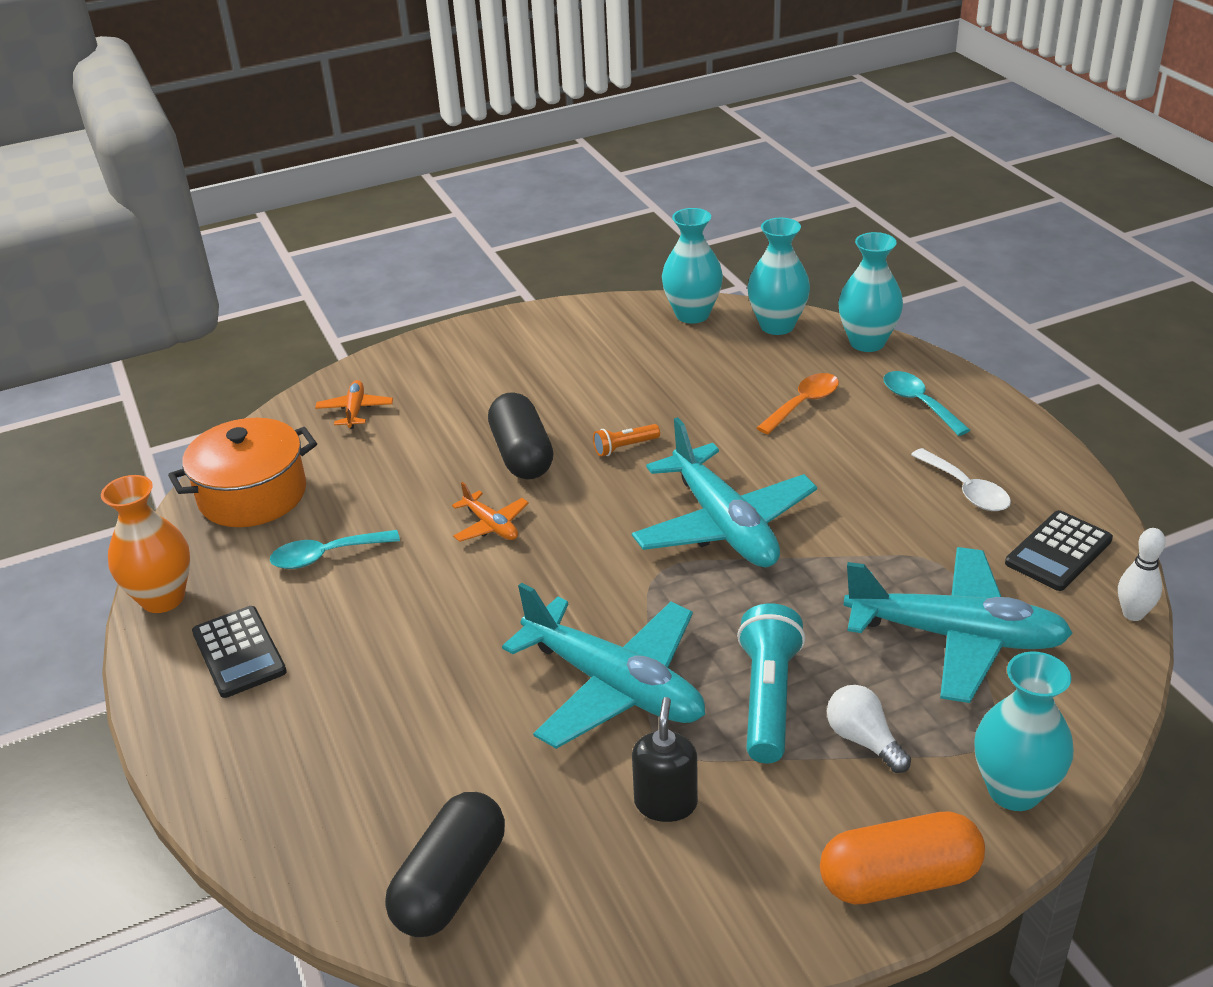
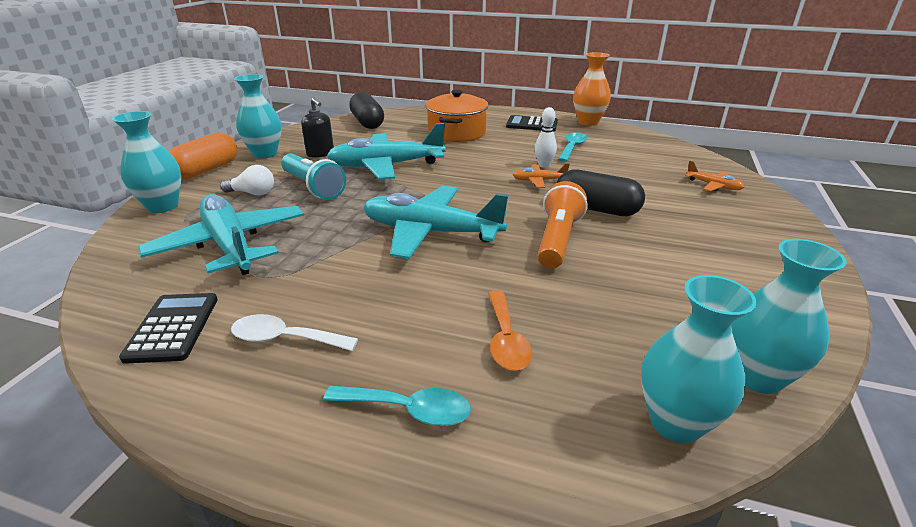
camera: 130 degrees right, 5 degrees down
orange pot [168,418,317,527] -> orange pot moved to [425,90,488,142]
orange flashlight [593,424,660,457] -> orange flashlight [538,181,588,268], size x1.97
turquoise vase [838,232,903,352] -> turquoise vase moved to [234,74,281,159]
turquoise plane [844,547,1073,703] -> turquoise plane turned 90 degrees clockwise [138,194,304,275]
white bowling pin [1118,528,1166,621] -> white bowling pin moved to [534,107,557,168]

